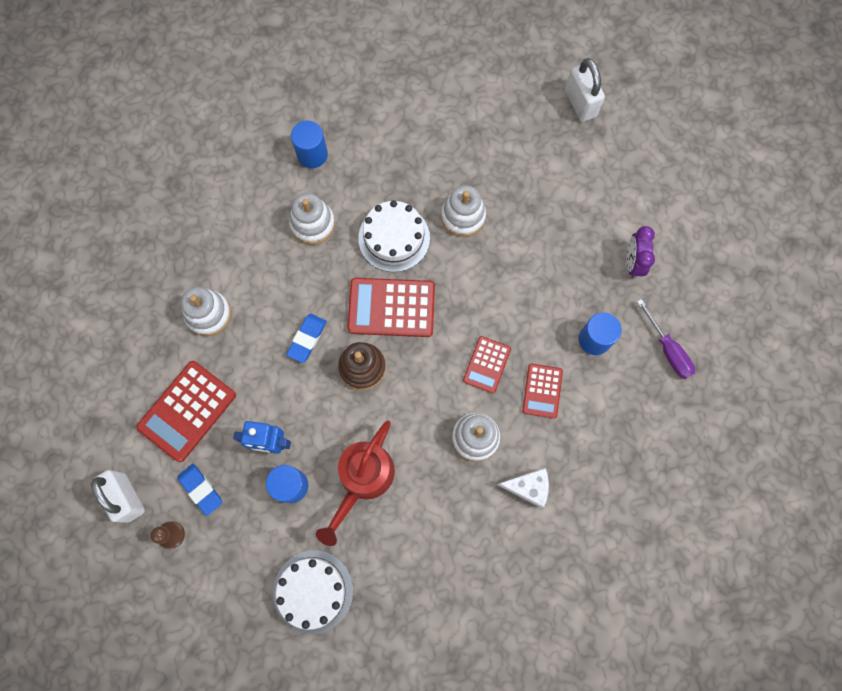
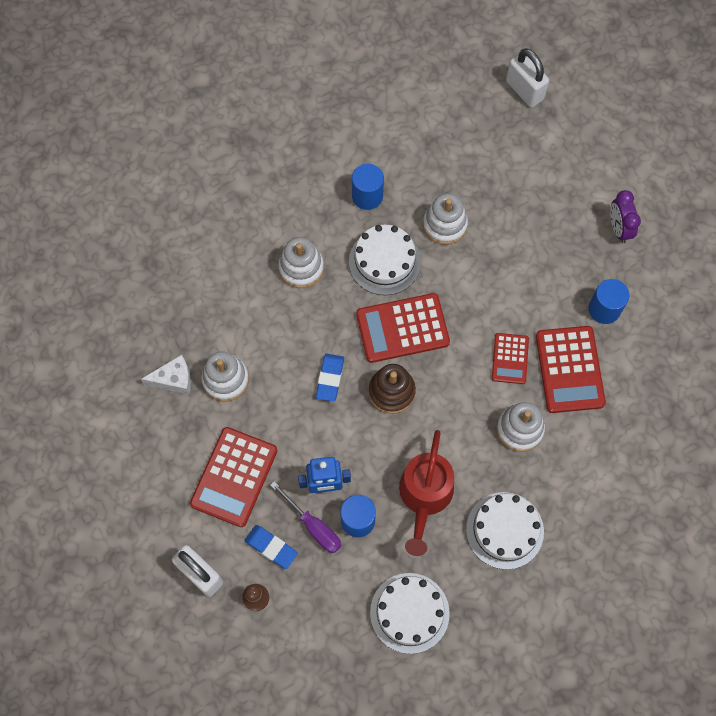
camera: 15 degrees left, 5 degrees down
blue cylinder [291,121,328,168] -> blue cylinder moved to [352,164,384,210]
white cheese [497,468,549,508] -> white cheese moved to [141,355,191,395]
red calculator [522,364,563,419] -> red calculator [536,326,606,413], size x1.70
purple screwdriver [637,299,695,379] -> purple screwdriver moved to [270,481,341,553]
none -> white cake [466,492,544,570]

